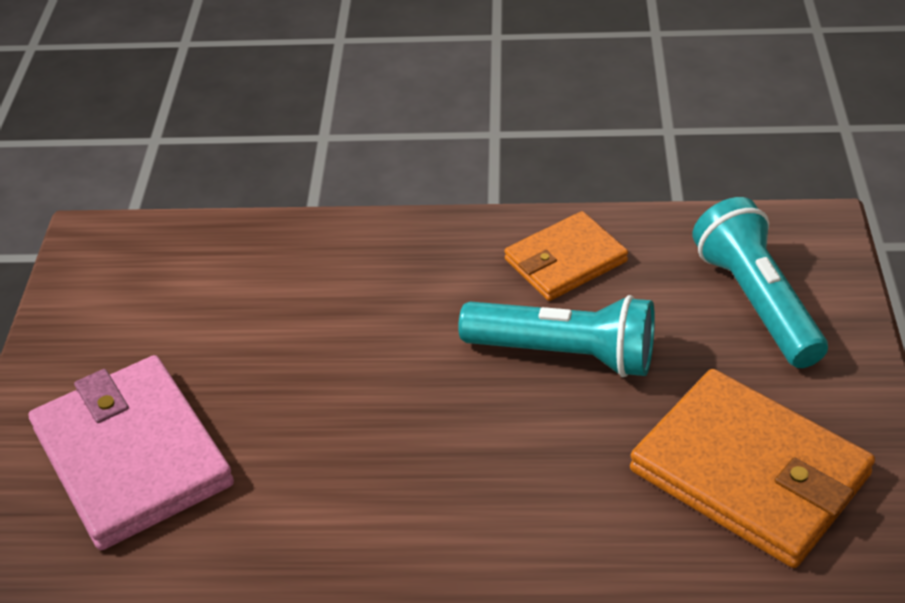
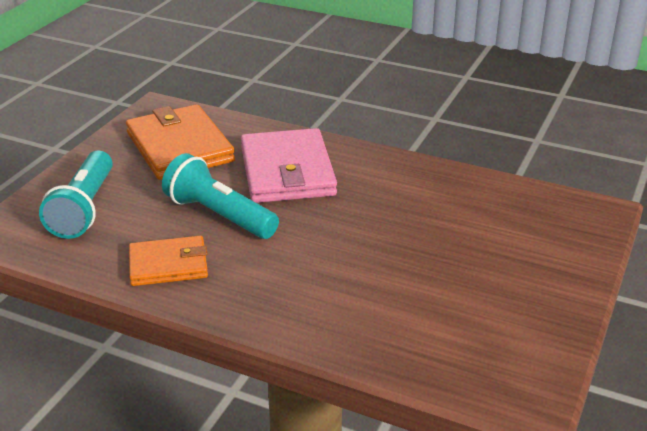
camera: 160 degrees left, 10 degrees down
pink wallet [29,355,234,550] -> pink wallet moved to [241,128,337,203]

